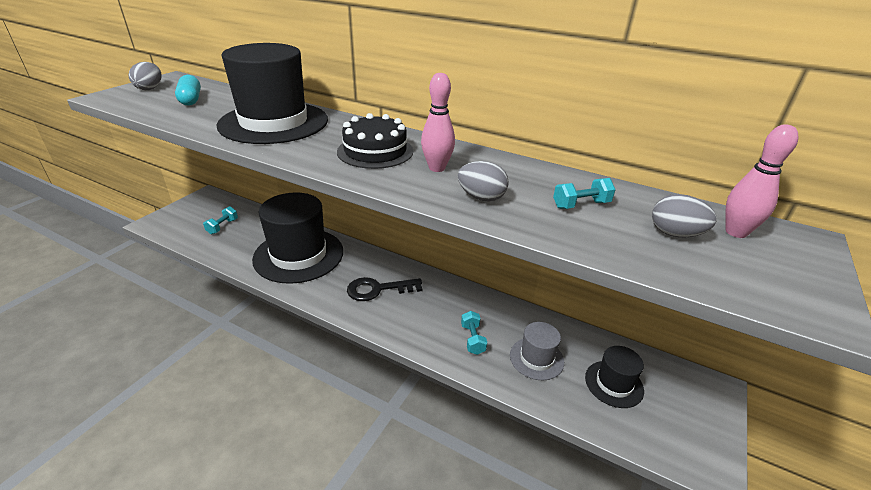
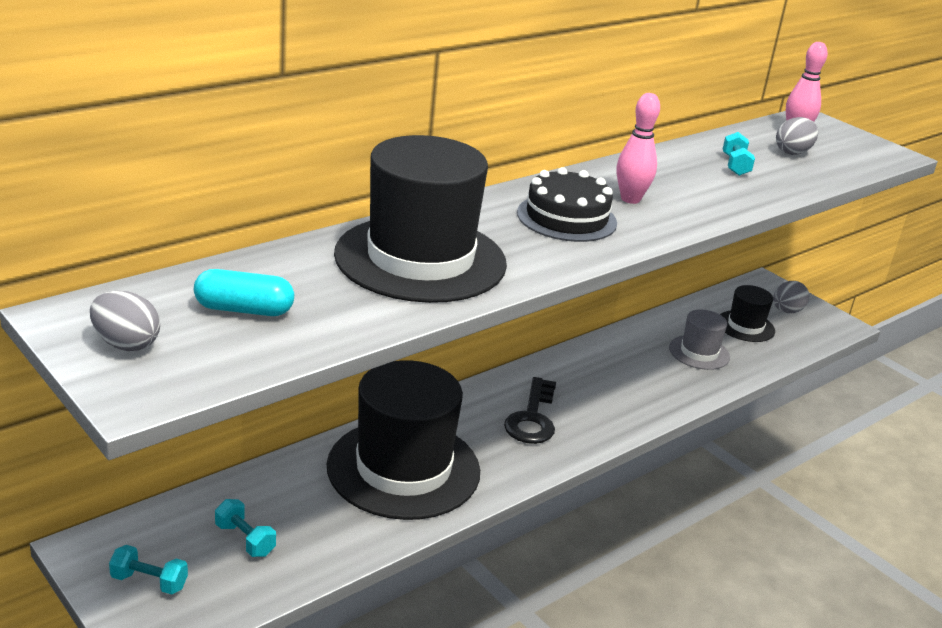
camera: 70 degrees left, 5 degrees down
grey egg [458,161,509,201] -> grey egg moved to [773,281,809,313]
turquoise dumbbell [461,311,487,355] -> turquoise dumbbell moved to [109,545,188,594]

